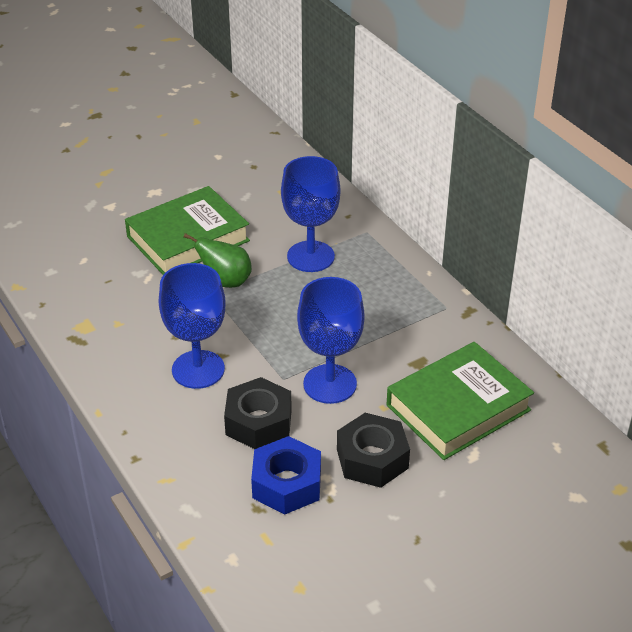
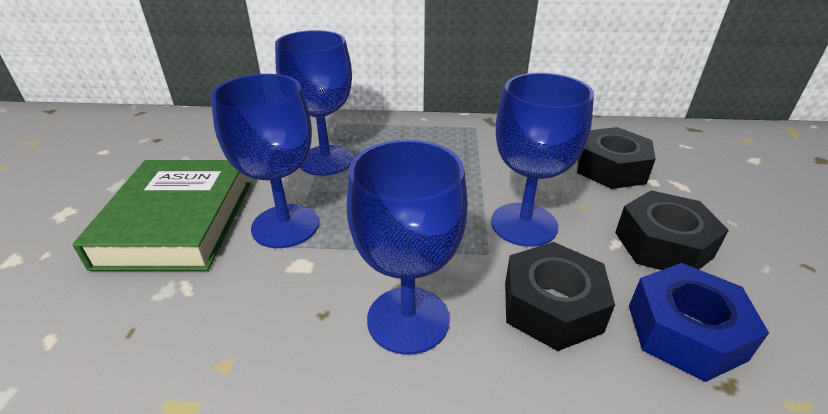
camera: 55 degrees left, 5 degrees down
green pear [184,233,252,288] -> blue goblet [211,74,319,248]
green book [387,342,534,460] -> black nut [577,127,656,189]

